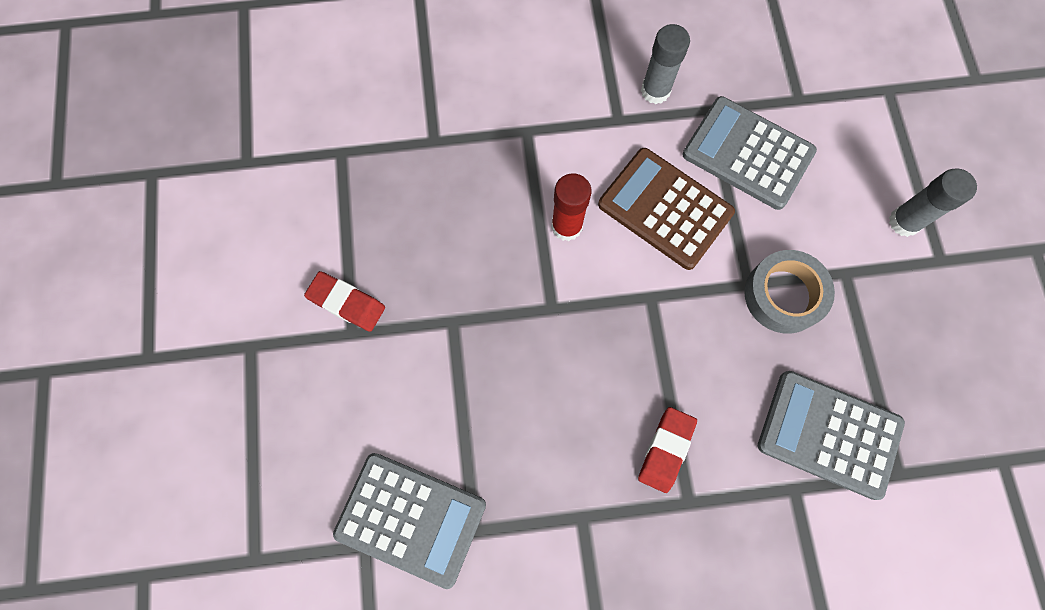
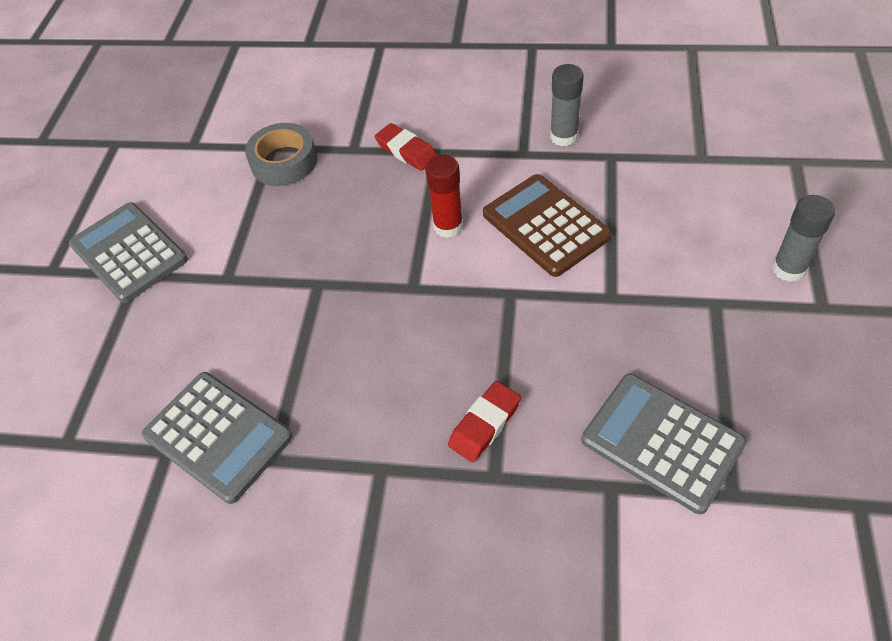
camera: 20 degrees right, 20 degrees down
red eraser [304,271,385,332] -> red eraser moved to [375,123,437,171]
grey calculator [683,96,817,210] -> grey calculator moved to [69,202,188,303]
grey tape [744,250,835,334] -> grey tape moved to [245,123,317,186]

